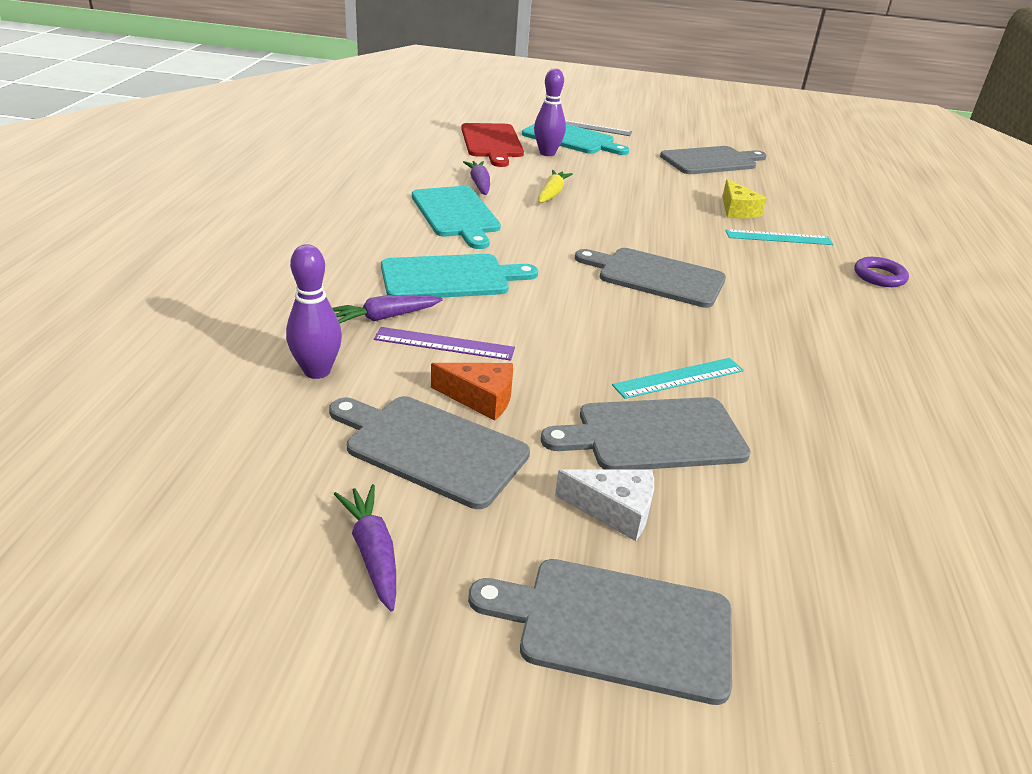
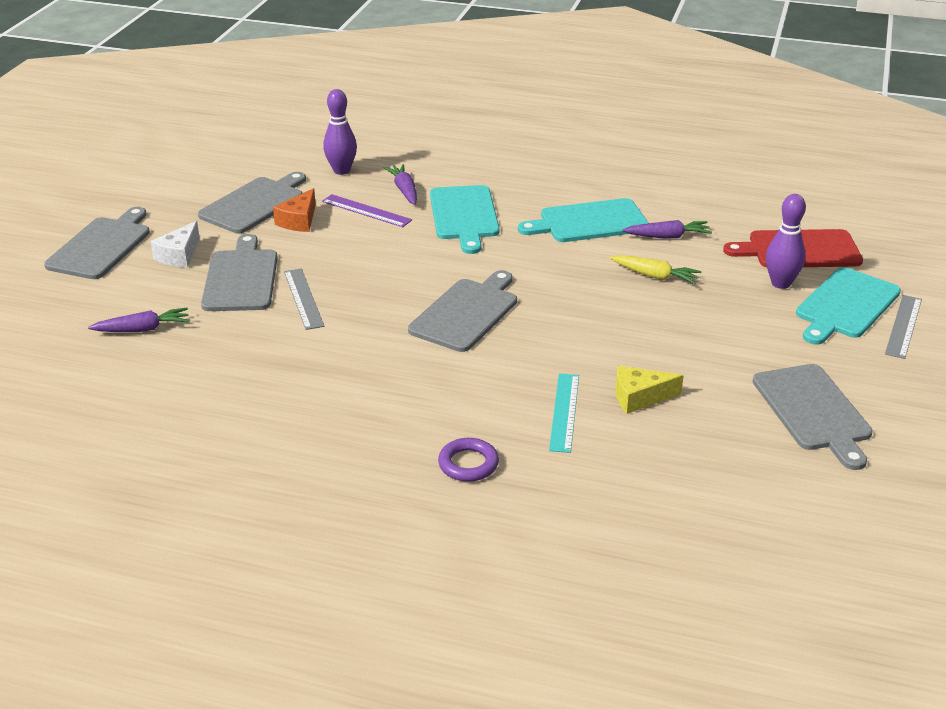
camera: 100 degrees right, 0 degrees up
purple carrot [334,484,396,612] -> purple carrot moved to [88,308,189,332]
purple ruler [374,327,515,361] -> purple ruler turned 75 degrees counterclockwise [322,194,412,227]
turquoise ruler [612,358,744,399] -> grey ruler [284,268,324,330]

